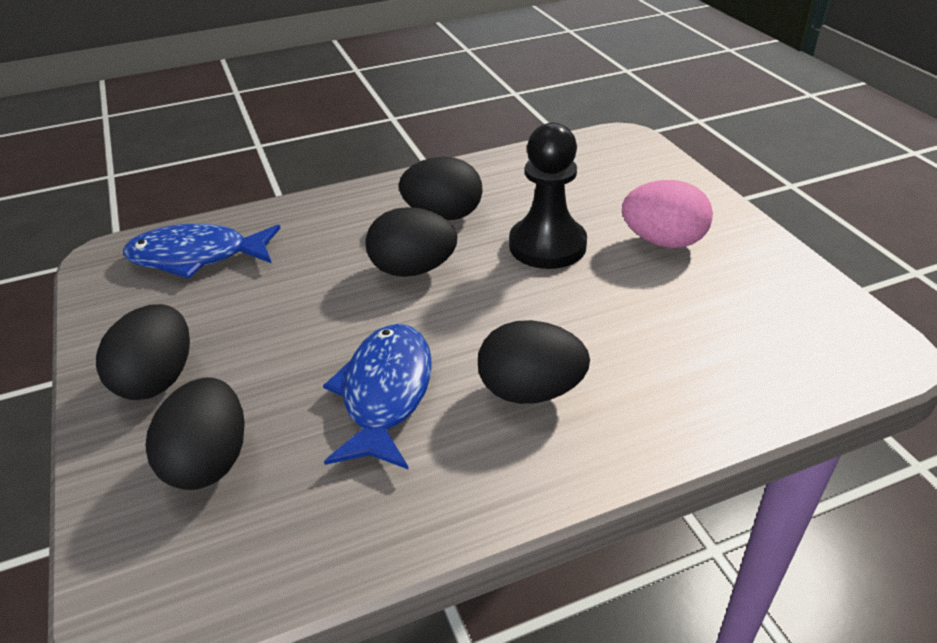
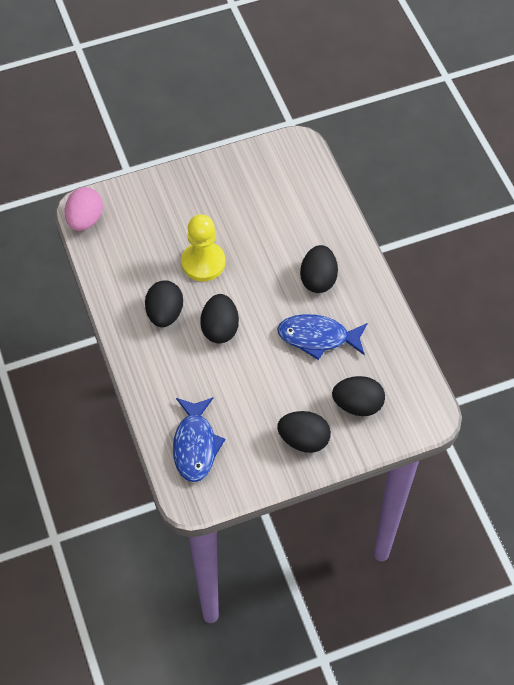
camera: 90 degrees left, 20 degrees up
black pawn [509,122,587,269] -> yellow pawn [181,215,225,281]
pink egg [622,180,713,248] -> pink egg moved to [65,187,103,231]

